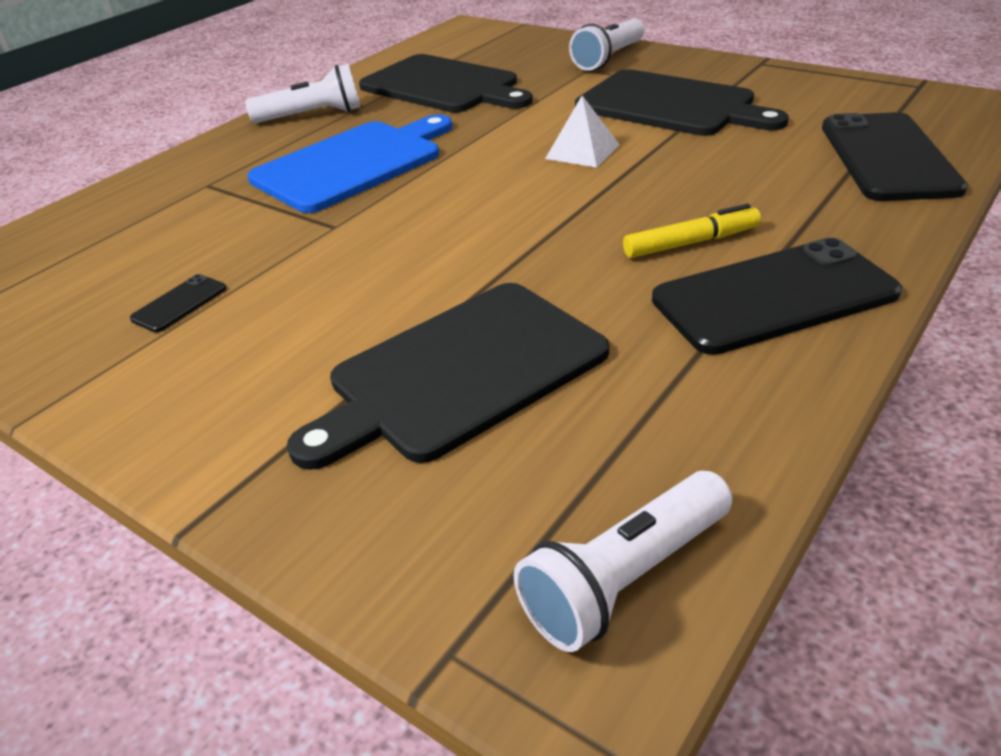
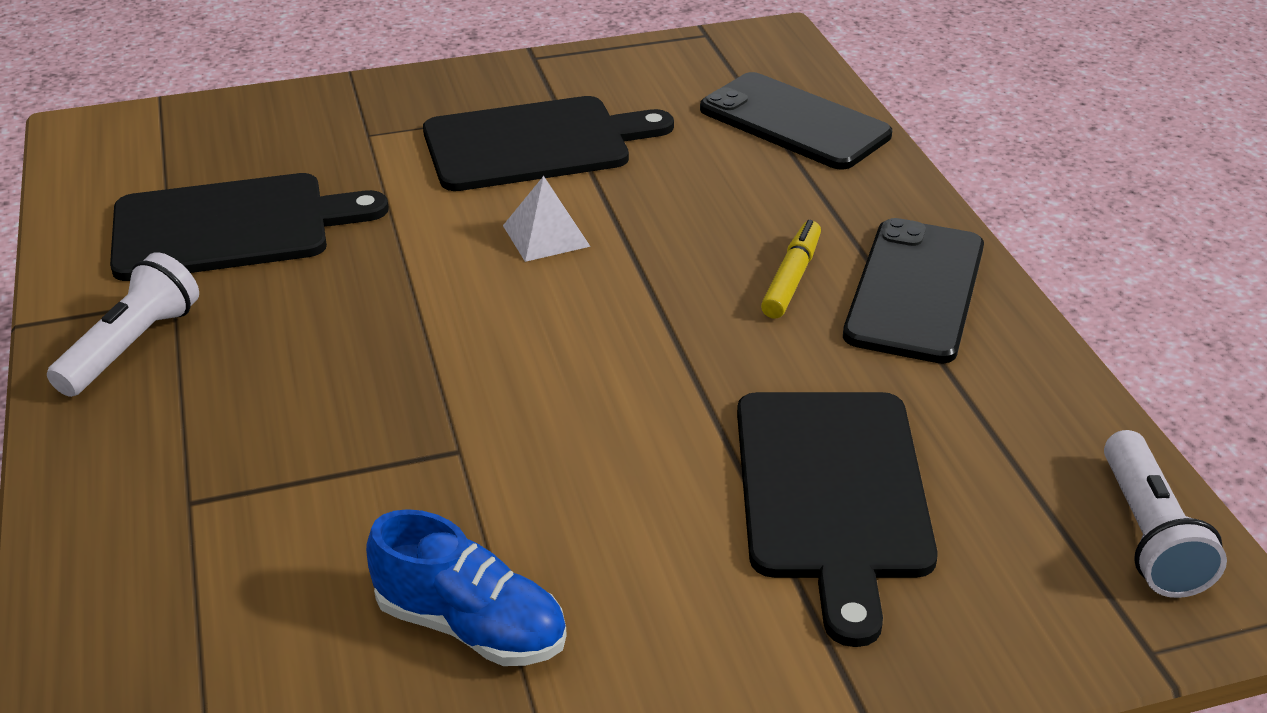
camera: 55 degrees left, 0 degrees up
black phone [130,274,227,332] -> blue shoe [366,509,567,666]
blue cutting board [248,115,452,213] -> none
white flashlight [569,19,644,71] -> none

